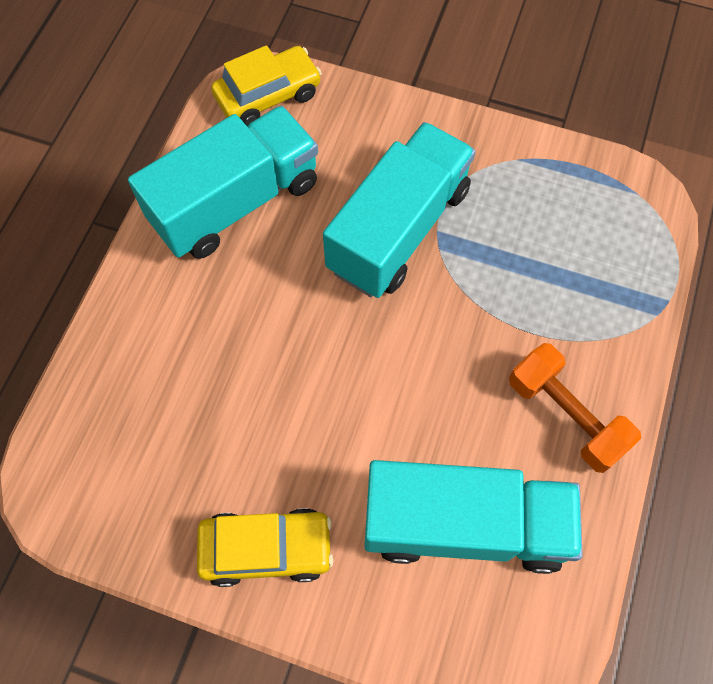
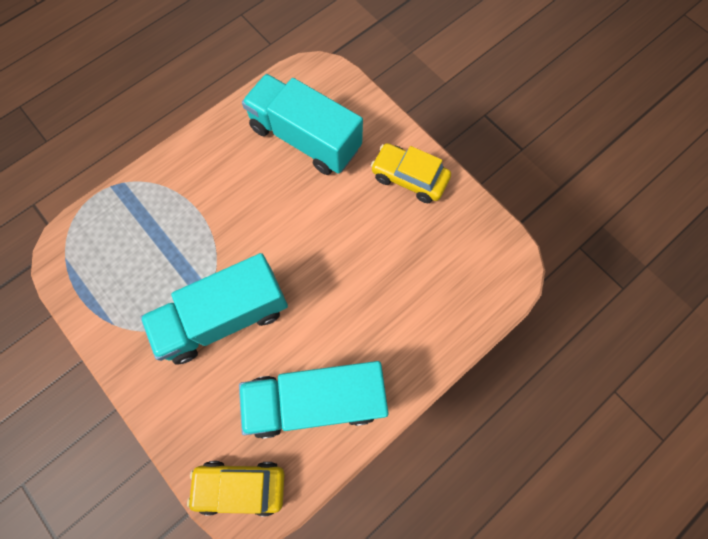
camera: 150 degrees left, 5 degrees up
orange dumbbell [509,343,641,473] -> none

